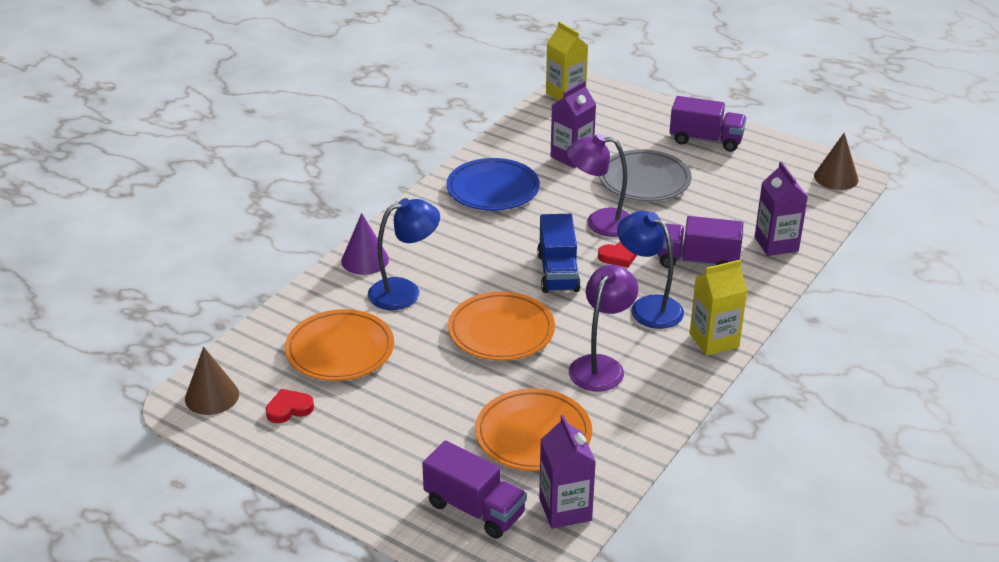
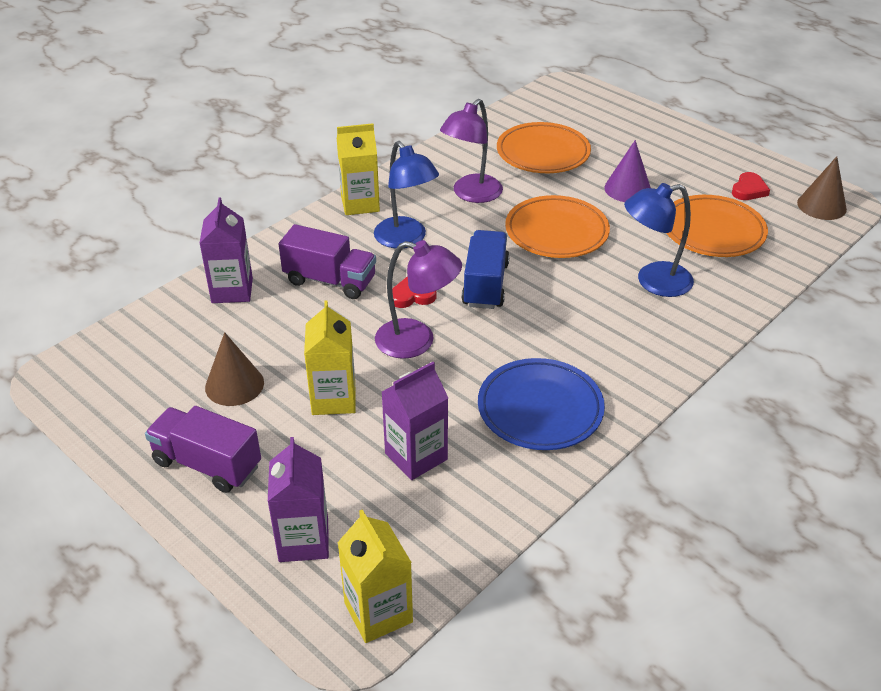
camera: 170 degrees left, 5 degrees up
red heart [266,389,314,423] -> red heart turned 45 degrees counterclockwise [732,172,770,200]
purple cone [341,213,389,275] -> purple cone moved to [604,140,651,202]
purple truck [422,440,527,539] -> none
purple carton [539,415,596,529] -> purple carton moved to [268,437,329,562]
grey plate [599,149,692,201] -> yellow carton [304,300,356,415]
brown cone [814,133,859,190] -> brown cone moved to [205,332,264,406]

